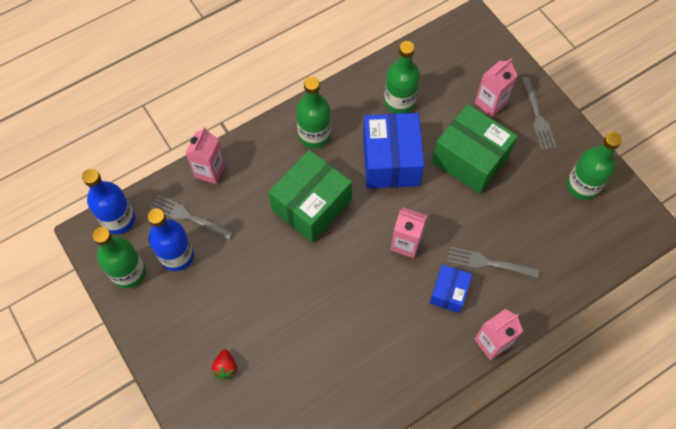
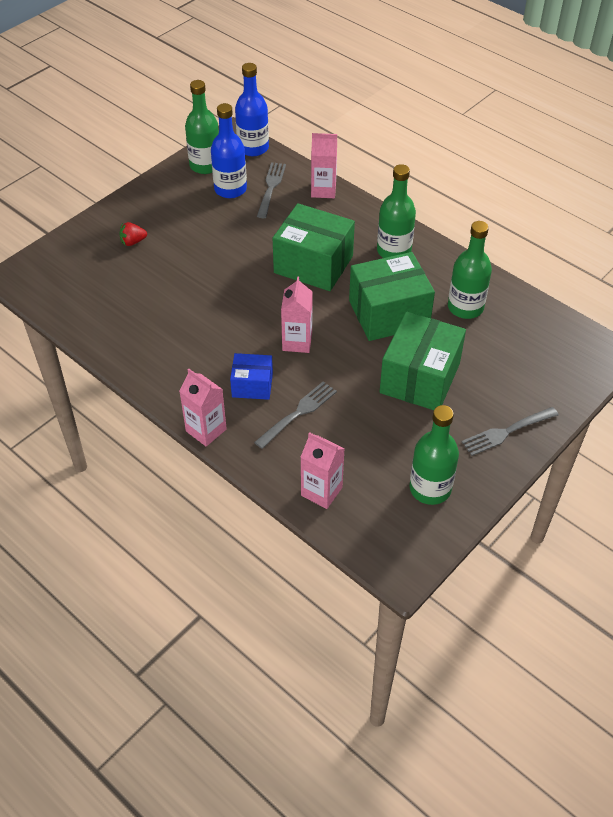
camera: 75 degrees right, 15 degrees down
blue box [363,113,424,188] -> green box [349,252,435,341]
grey fork [447,247,539,278] -> grey fork turned 45 degrees clockwise [254,381,337,449]
pink carton [475,59,517,117] -> pink carton moved to [301,432,345,509]

